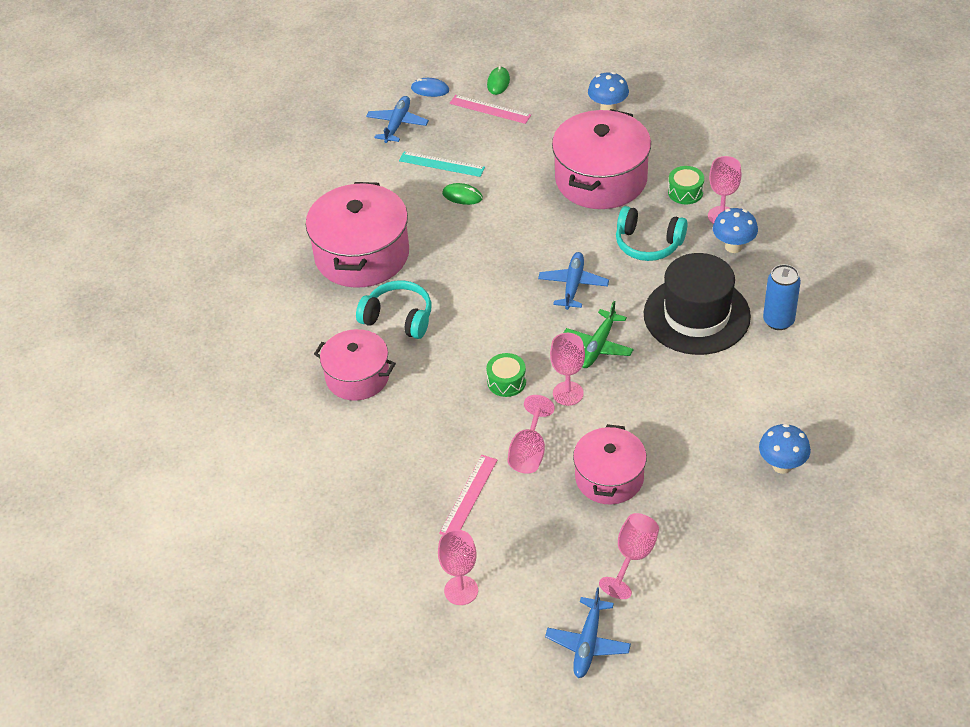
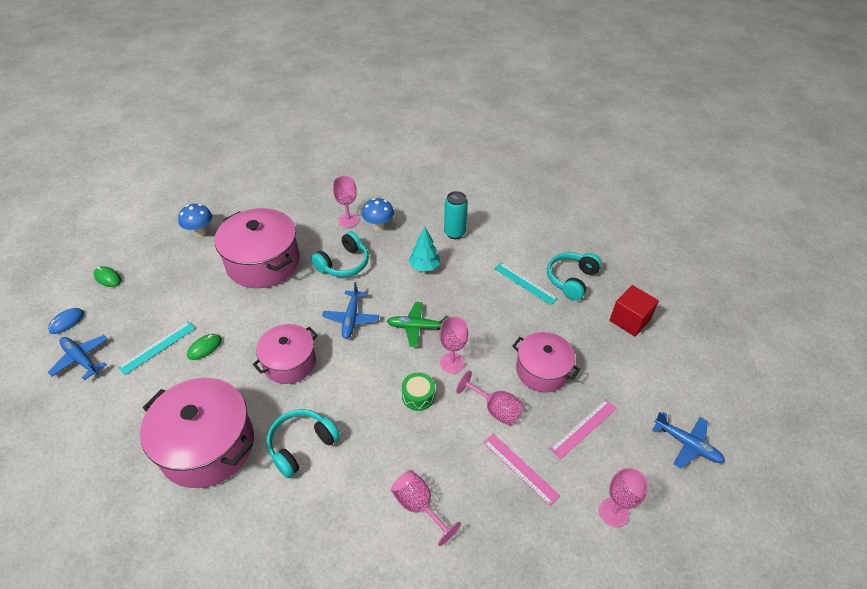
camera: 70 degrees left, 0 degrees up
pink pot [314,329,396,401] -> pink pot moved to [252,324,318,384]
pink ruler [449,95,531,124] -> pink ruler moved to [550,399,617,459]
blue plane [538,252,609,310] -> blue plane turned 120 degrees counterclockwise [322,282,379,339]
green plane [564,301,634,368] -> green plane turned 135 degrees clockwise [387,302,449,347]
pink goblet [599,513,659,599] -> pink goblet moved to [391,470,461,546]
black hat [644,253,751,355] -> turquoise tree [409,227,440,272]
green drum [668,166,704,204] -> none
blue mushroom [759,424,811,474] -> turquoise headphones [547,252,602,300]
blue can [763,264,801,330] -> turquoise can [444,191,468,239]
none -> turquoise ruler [494,263,558,305]
none -> red cube [609,285,659,337]

